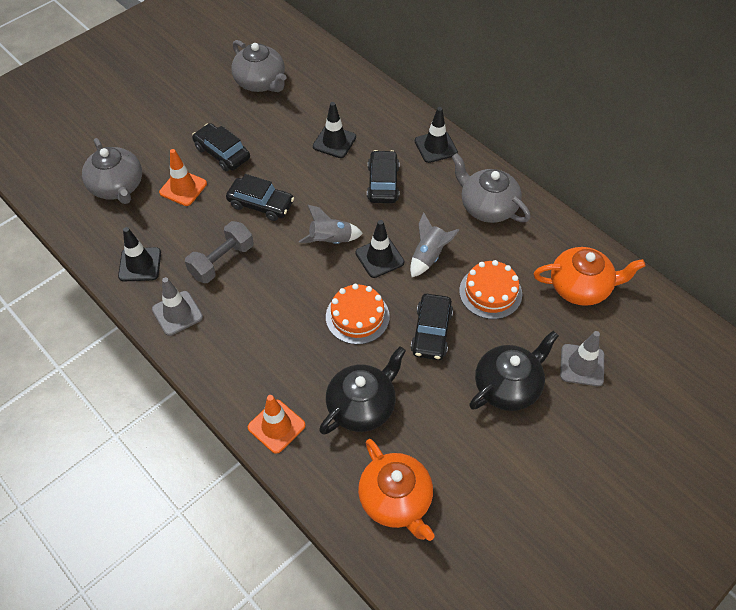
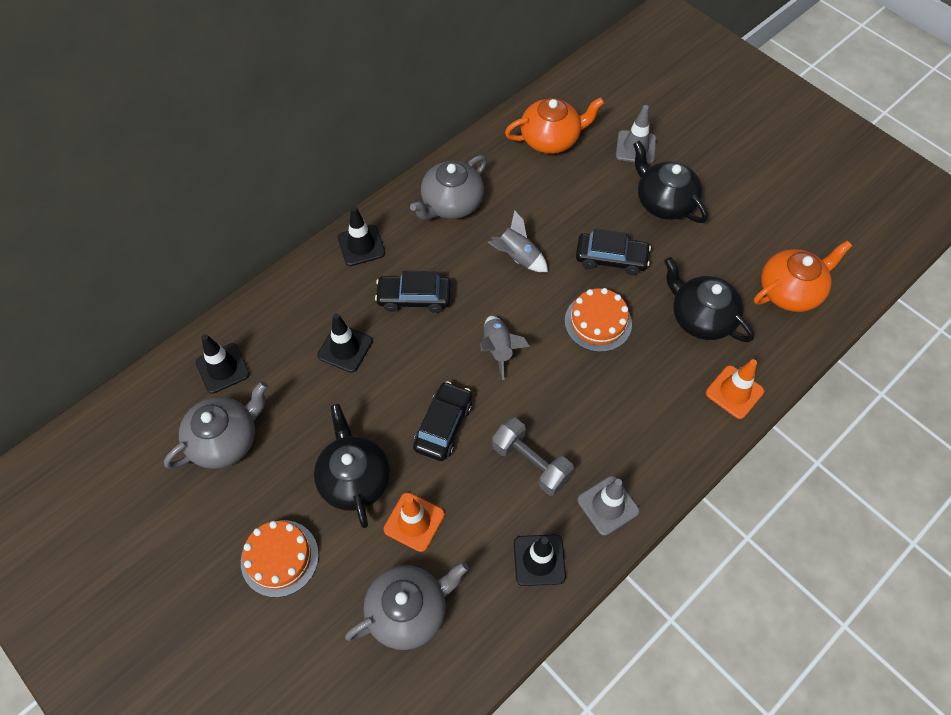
camera: 90 degrees left, 5 degrees up
black car [192,123,250,171] -> black teapot [314,404,390,528]
black traffic cone [356,220,404,278] -> black traffic cone moved to [196,334,250,394]
orange cake [459,260,522,319] -> orange cake moved to [241,520,319,597]
orange teapot [534,247,646,306] -> orange teapot turned 75 degrees clockwise [505,97,604,154]

